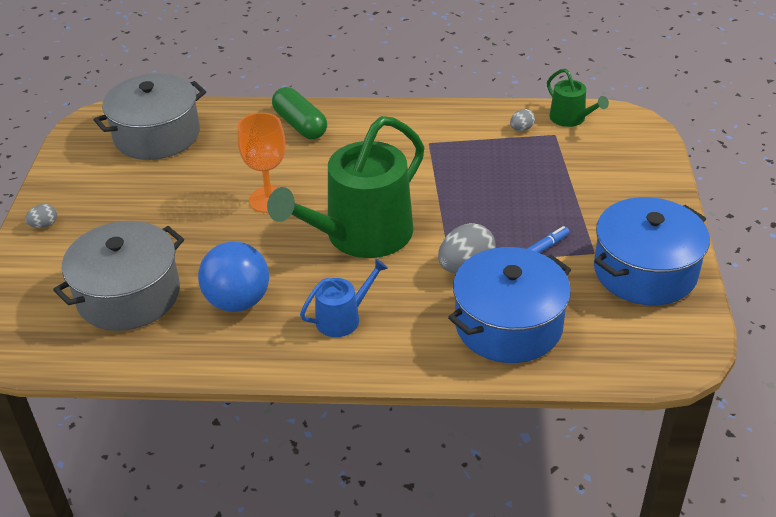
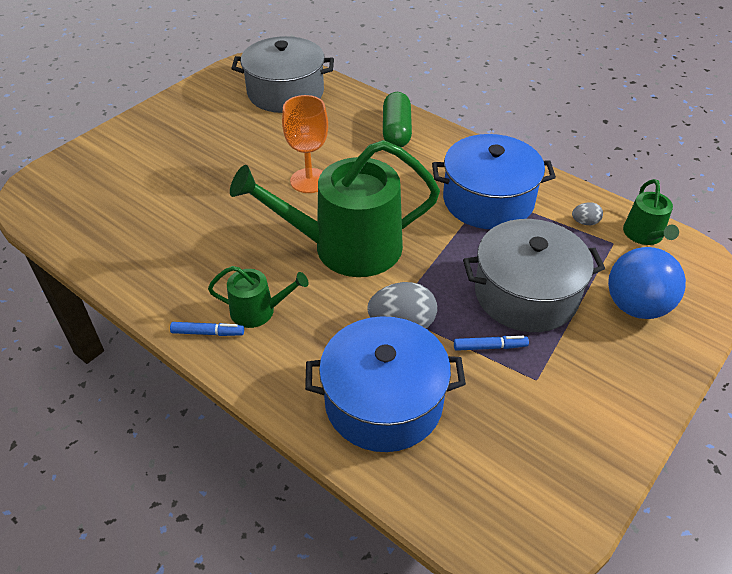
camera: 35 degrees right, 5 degrees up
grey egg [25,204,57,228] -> none
grey pot [53,221,184,331] -> grey pot moved to [463,219,605,332]
blue ball [198,241,269,312] -> blue ball moved to [608,247,686,319]
blue watering can [300,259,388,337] -> green watering can [208,266,308,328]
blue pot [594,197,710,305] -> blue pot moved to [432,134,556,229]
none -> blue marker [170,322,244,336]

